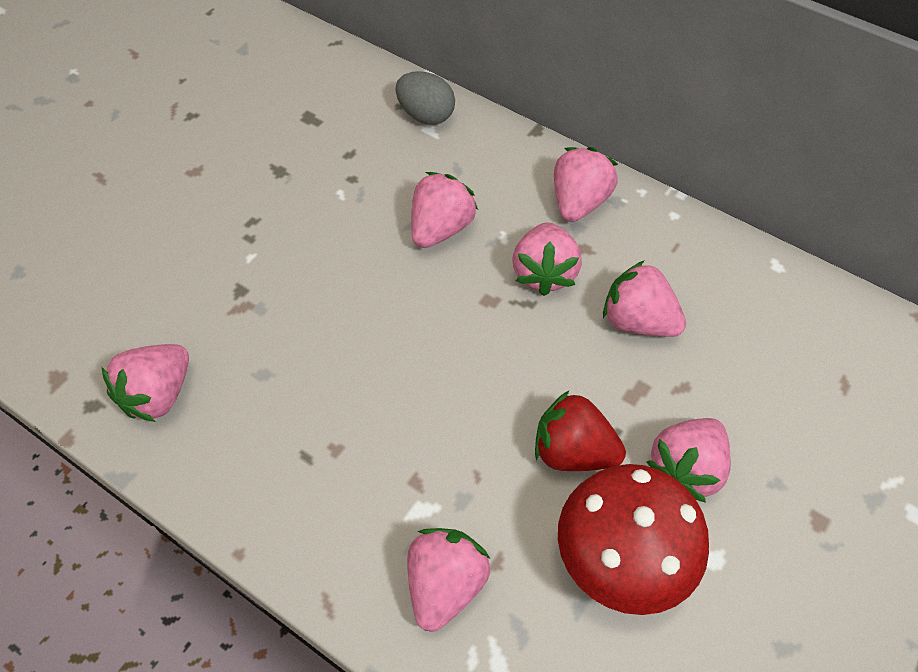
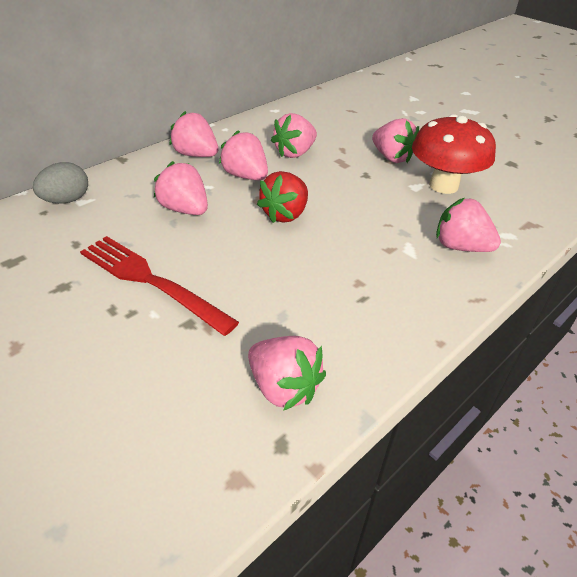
camera: 80 degrees left, 15 degrees down
pink strawberry [512,222,582,296] -> pink strawberry turned 150 degrees counterclockwise [219,130,268,180]
red strawberry [535,390,626,471] -> red strawberry moved to [257,171,308,223]
none -> red fork [80,236,239,336]

